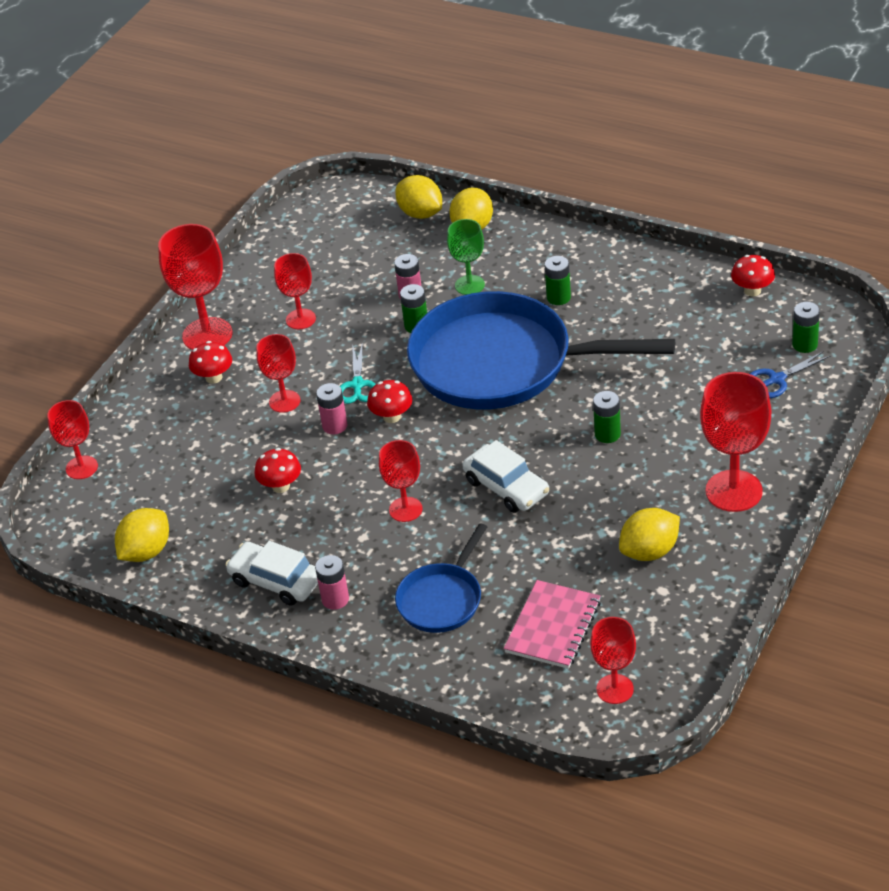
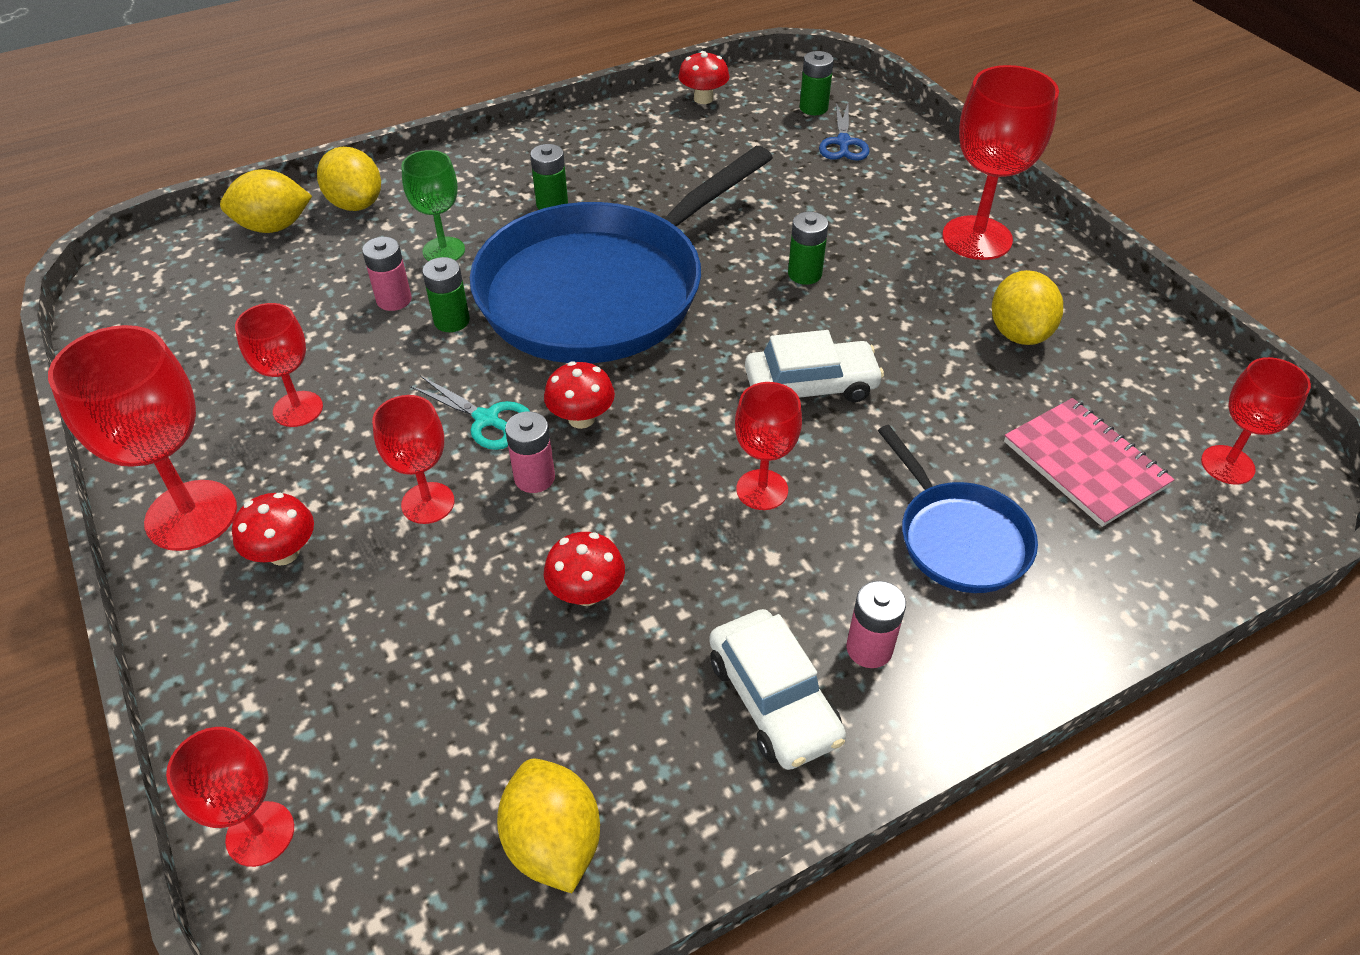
camera: 60 degrees left, 5 degrees up
white car [225,541,318,606] -> white car turned 90 degrees counterclockwise [709,609,846,770]

